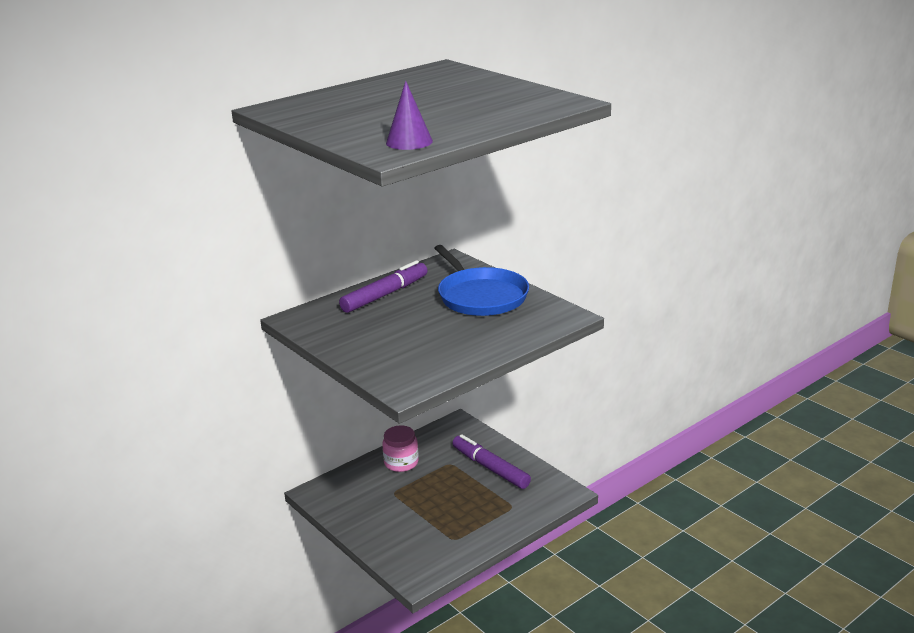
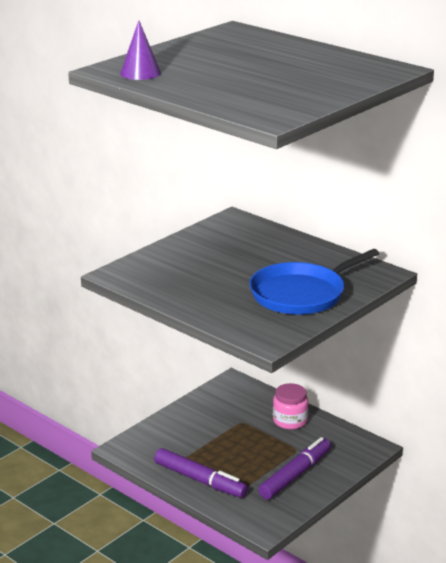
camera: 80 degrees right, 0 degrees up
purple marker [339,260,427,313] -> purple marker moved to [154,448,248,498]

